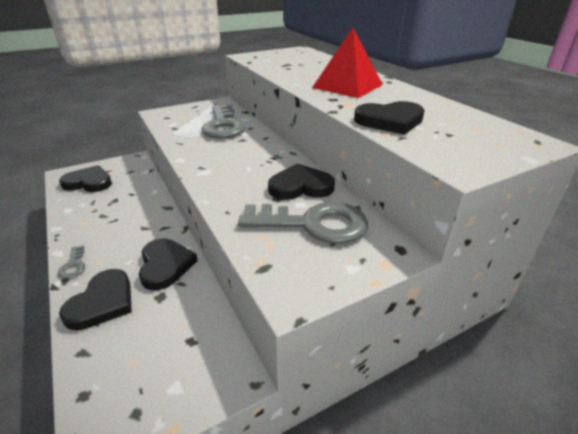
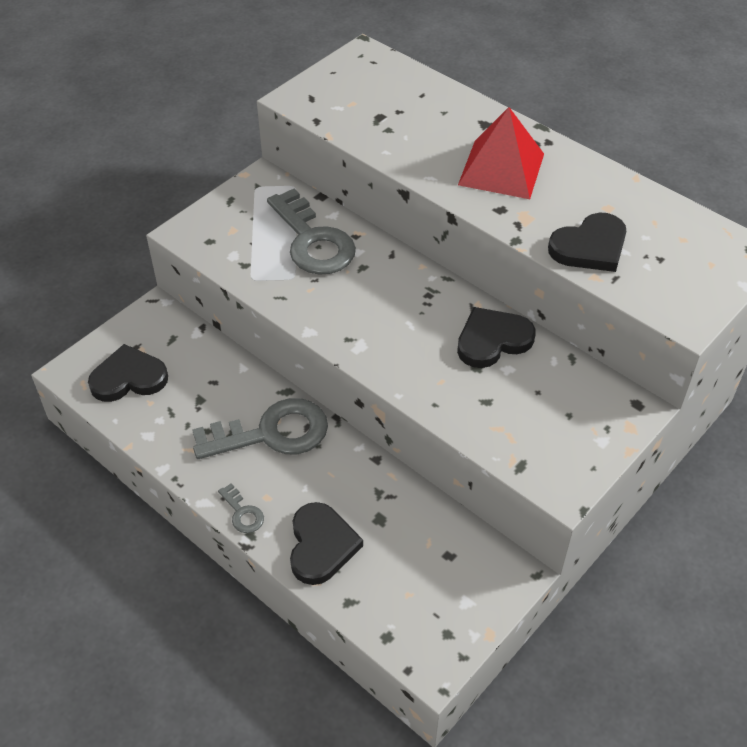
camera: 20 degrees left, 15 degrees up
black heart [139,238,198,290] -> none
grey key [238,202,368,244] -> grey key moved to [192,398,328,459]

